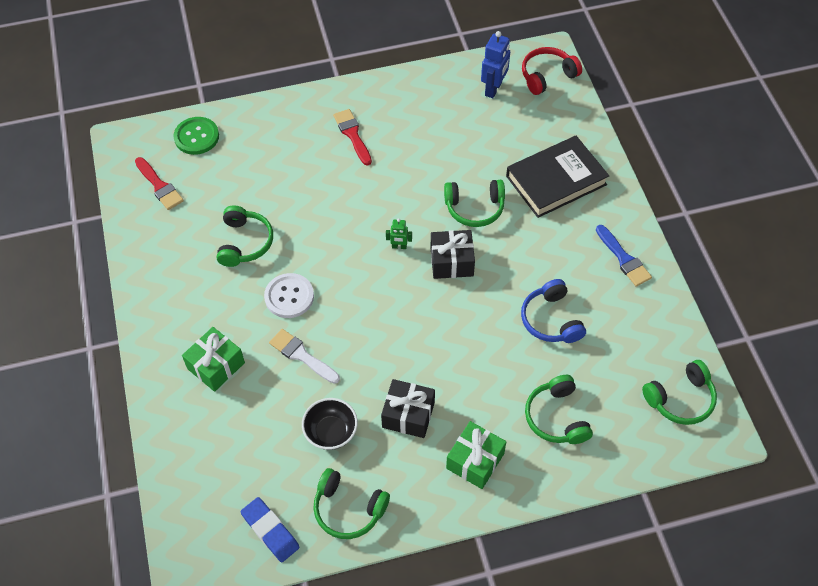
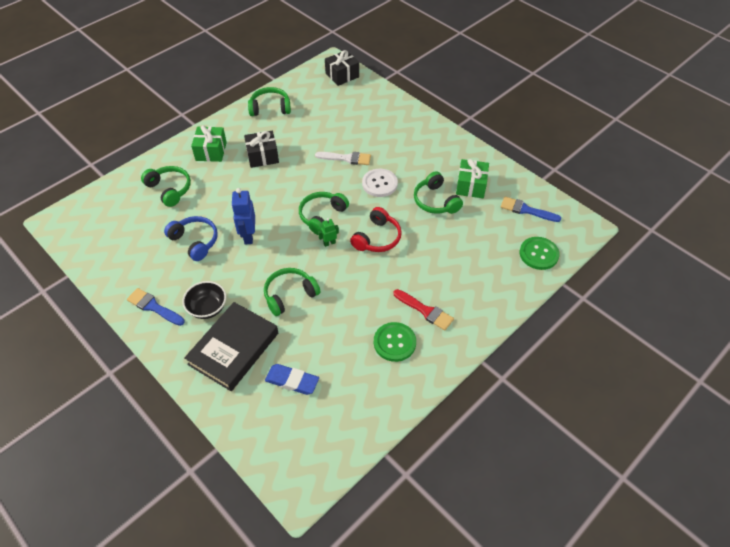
camera: 150 degrees right, 5 degrees down
red brush [135,157,184,210] -> blue brush [501,197,561,222]
green gift [182,327,245,392] -> green gift moved to [456,159,489,198]
blue eraser [240,497,300,562] -> blue eraser moved to [265,364,319,395]
black bowl [302,398,358,450] -> black bowl moved to [182,281,226,319]
black gift [431,230,475,279] -> black gift moved to [325,50,359,86]
blue robot [481,31,510,98] -> blue robot moved to [231,188,255,244]
red headphones [522,47,582,95] -> red headphones moved to [350,207,402,252]
green headphones [642,360,717,425] -> green headphones moved to [299,192,349,235]
none -> green button [374,322,416,362]

